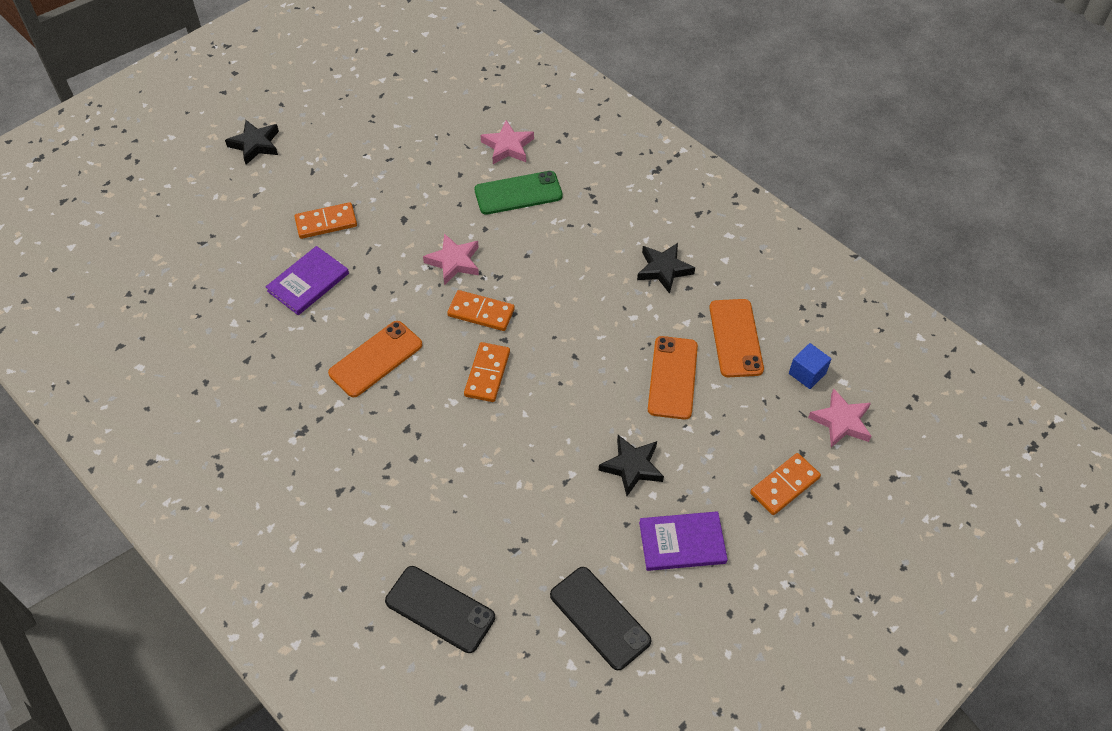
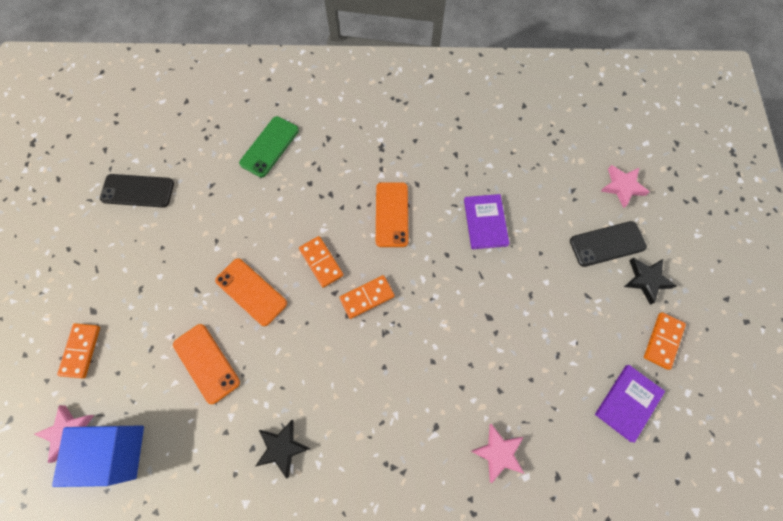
camera: 135 degrees right, 15 degrees up
orange domino [294,202,357,239] -> orange domino moved to [644,312,686,370]
black phone [385,566,495,653] -> black phone moved to [570,221,647,267]
pink star [423,234,479,285] -> pink star moved to [601,165,650,208]
green phone [474,171,563,215] -> green phone moved to [239,116,299,177]
black star [599,435,664,496] -> none
purple book [639,511,728,571] -> purple book moved to [595,365,665,443]
orange phone [709,299,764,377] -> orange phone moved to [215,258,287,326]
blue cube [789,343,832,389] -> blue cube [52,425,144,487], size x2.09

